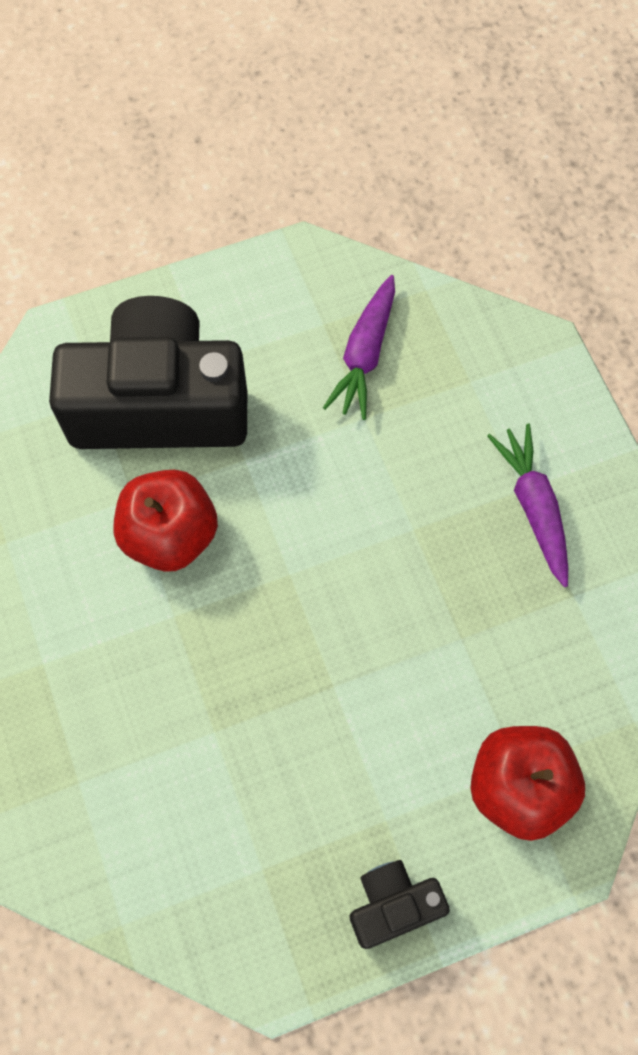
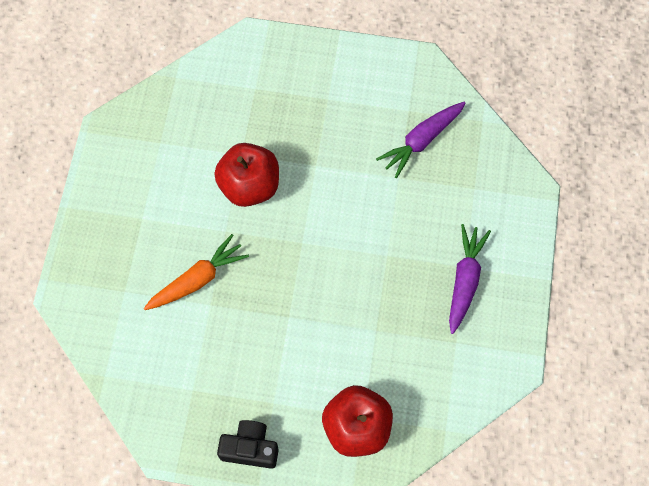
camera: 30 degrees right, 0 degrees up
black camera [49,296,247,449] -> none
none -> orange carrot [144,234,249,310]

